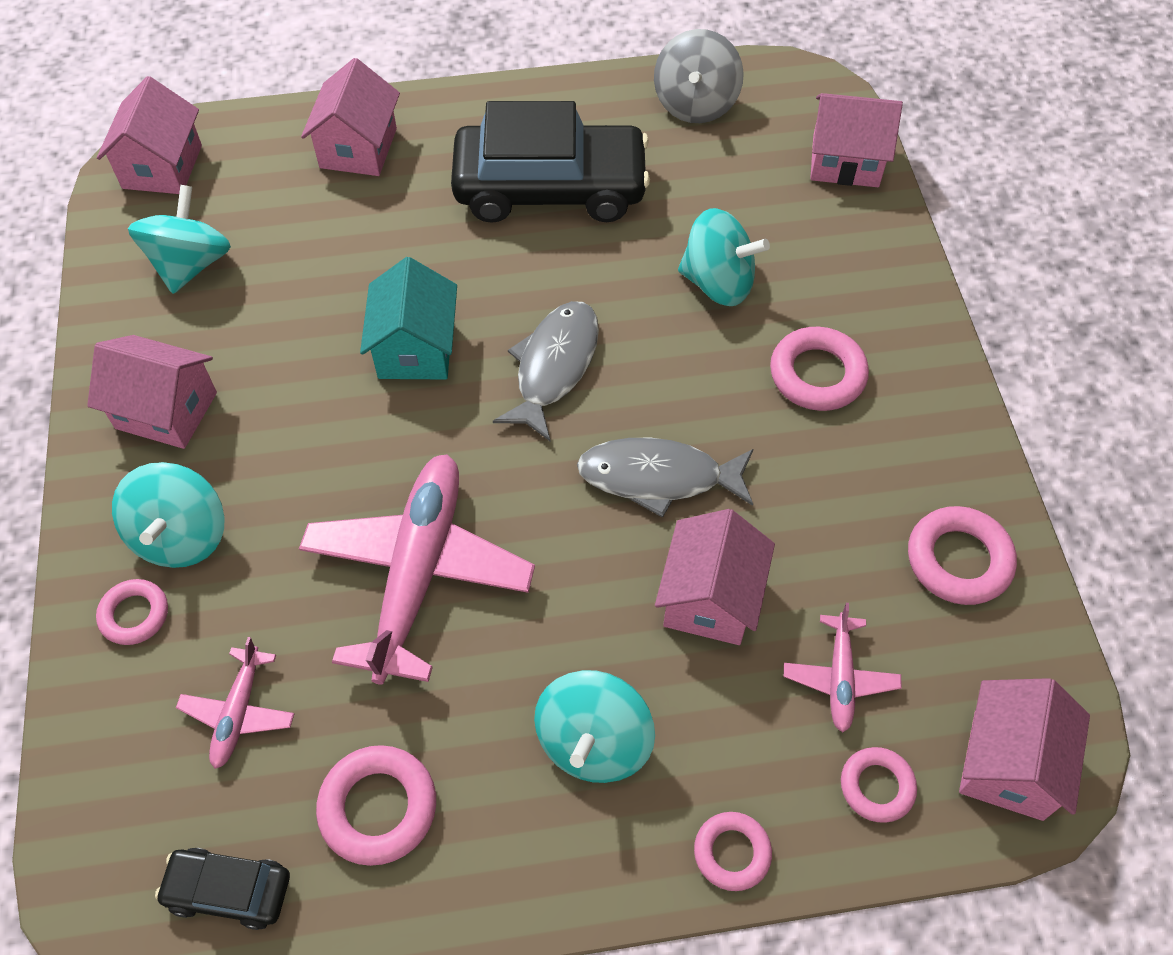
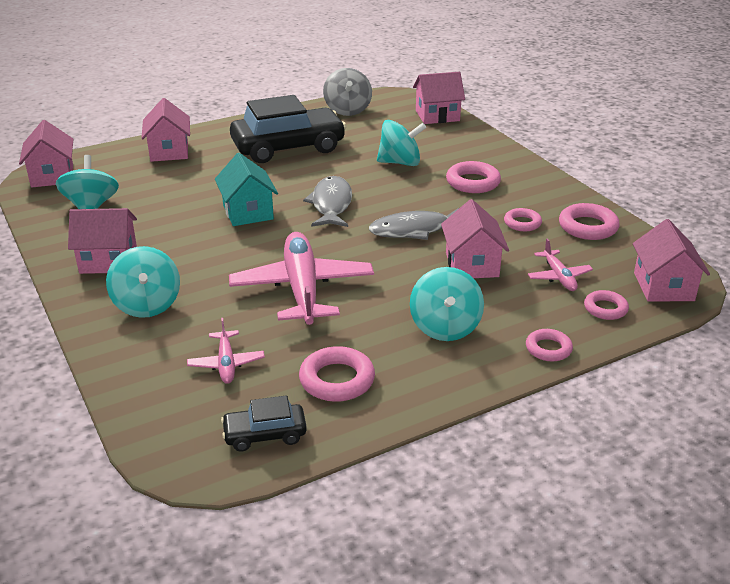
camera: 20 degrees left, 25 degrees down
pink ring [96,579,168,645] -> pink ring moved to [504,208,542,231]

